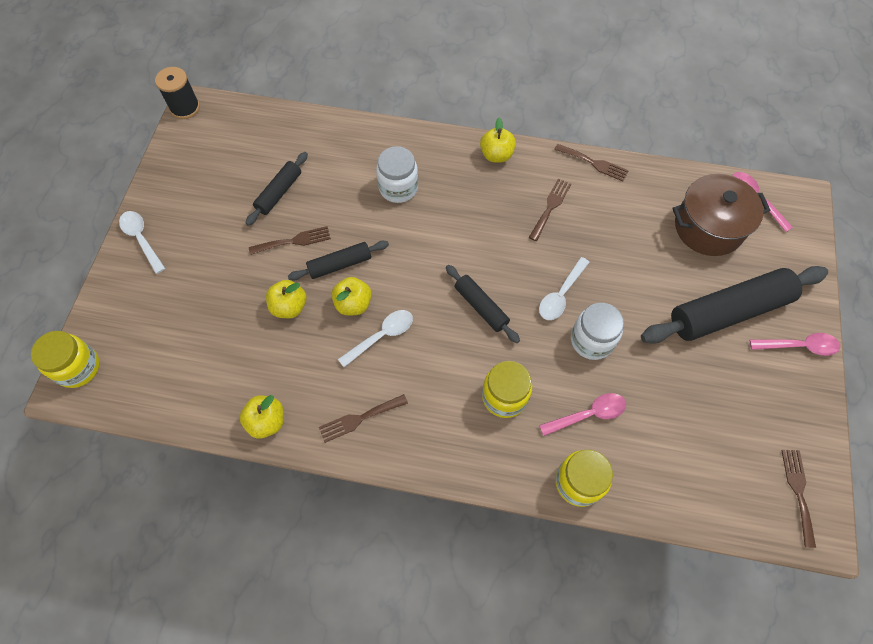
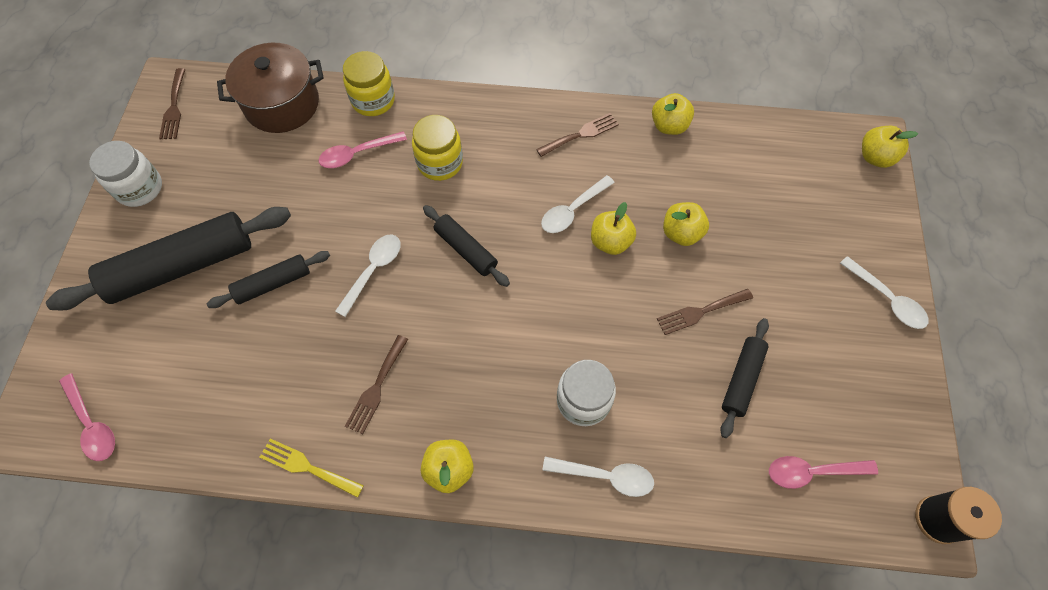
camera: 175 degrees right, 0 degrees up
yellow jar [31,331,100,388] -> yellow apple [862,126,918,168]
black rolling pin [288,241,389,281] -> black rolling pin moved to [207,251,330,308]
brown fork [554,144,629,181] -> yellow fork [260,438,364,498]
white jar [571,303,624,360] -> white jar moved to [89,141,162,207]
brown pot [672,174,771,256] -> brown pot moved to [217,43,324,133]
pink spoon [750,333,840,356] -> pink spoon moved to [769,456,878,489]
none -> white spoon [542,457,654,497]

